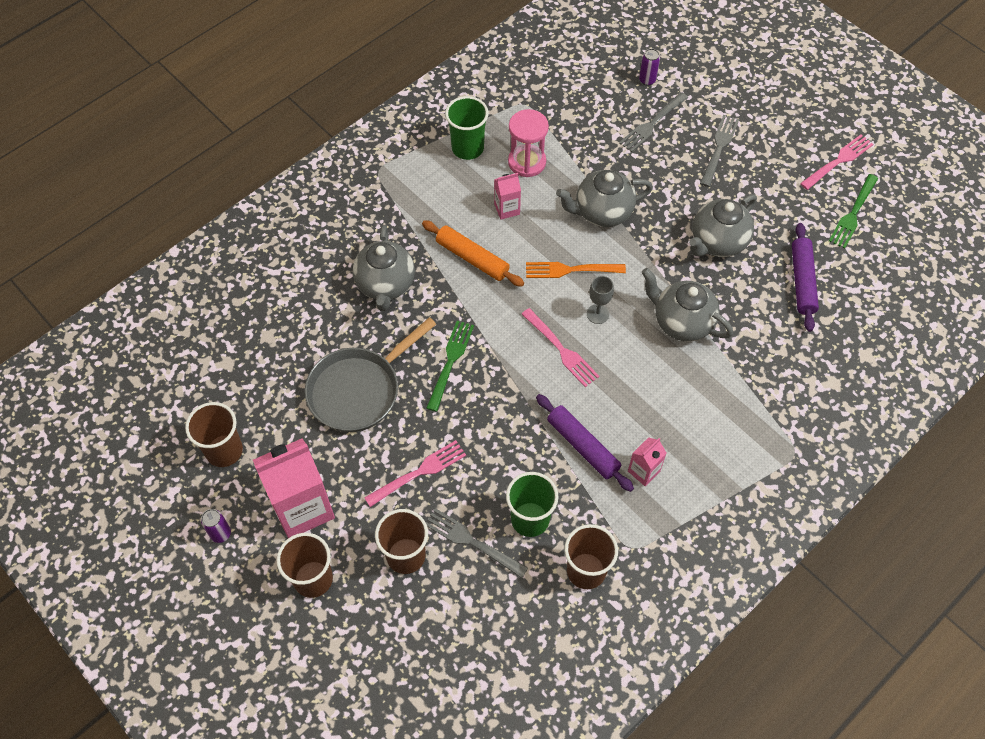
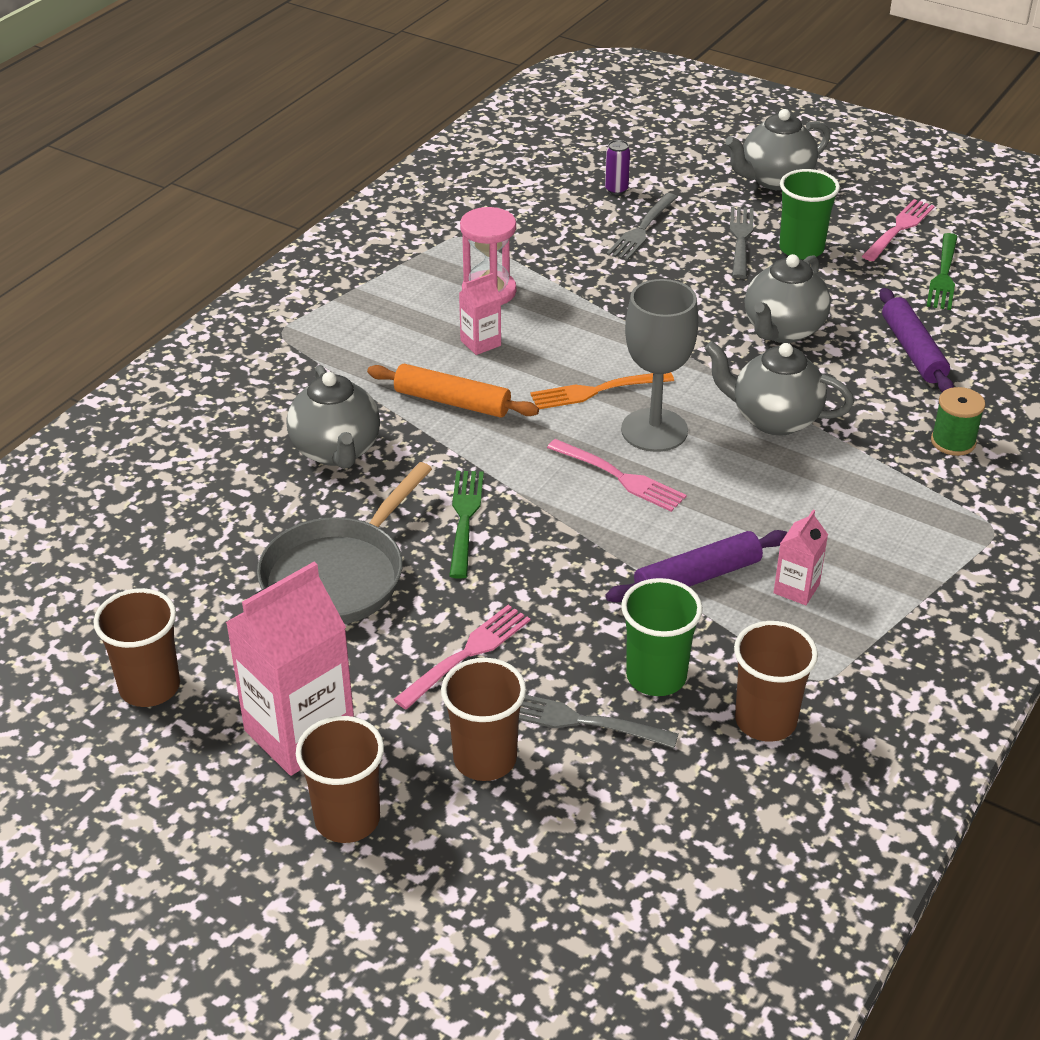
camera: 15 degrees left, 20 degrees down
purple can [201,509,231,543] -> none
green cup [445,96,488,160] -> green cup moved to [779,169,840,260]
purple rolling pin [536,394,634,492] -> purple rolling pin turned 60 degrees counterclockwise [606,530,787,602]
grey teapot [556,170,653,227] -> grey teapot moved to [725,109,830,190]
grey goblet [587,276,614,324] -> grey goblet [621,279,698,452], size x2.01
none -> green spool [931,387,985,456]

